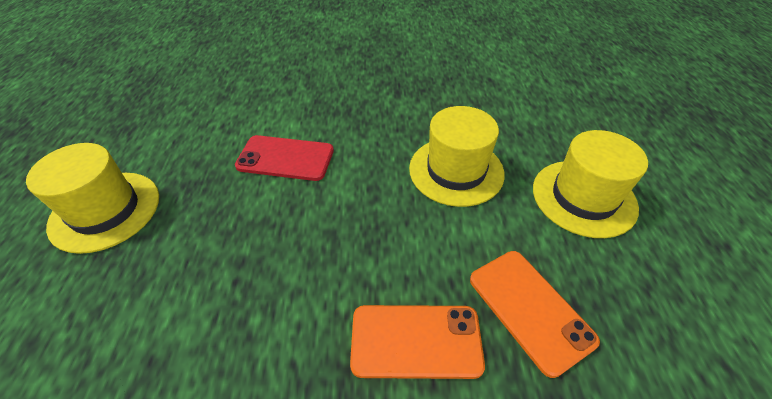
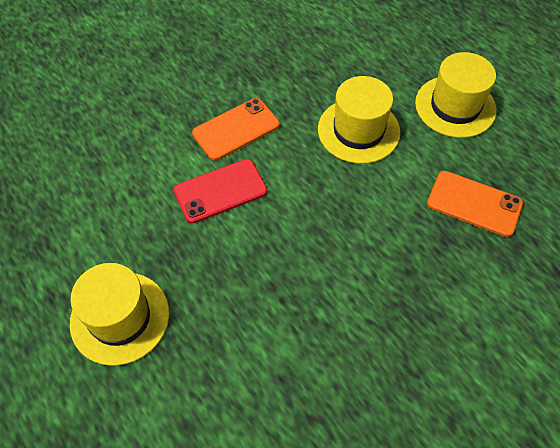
camera: 35 degrees left, 10 degrees up
orange phone [350,305,485,379] -> orange phone moved to [192,98,279,161]

